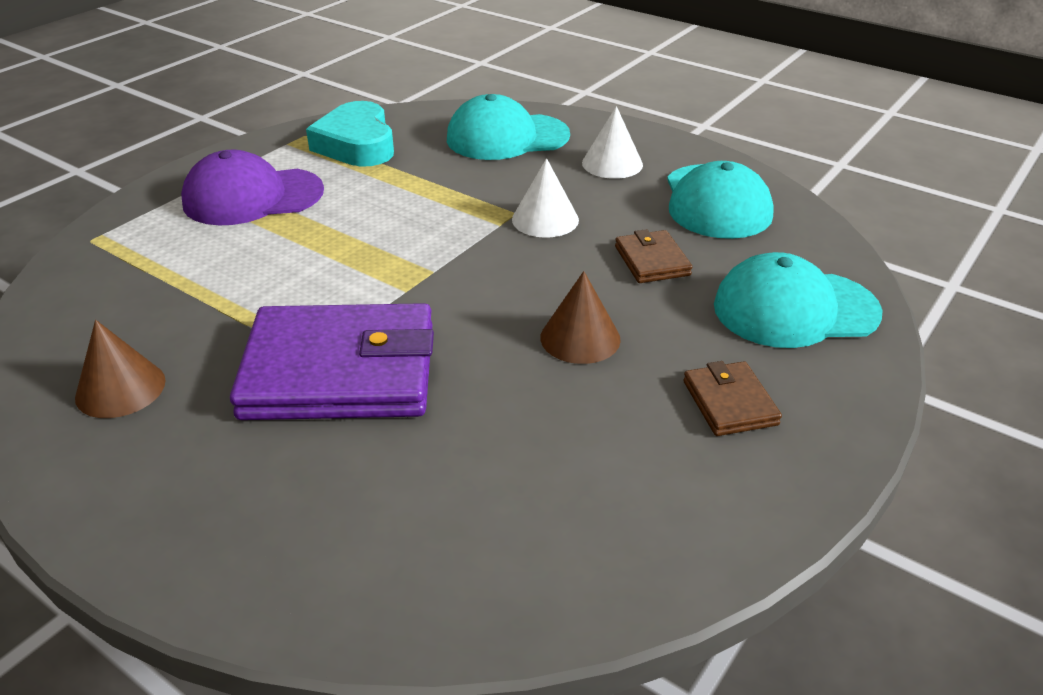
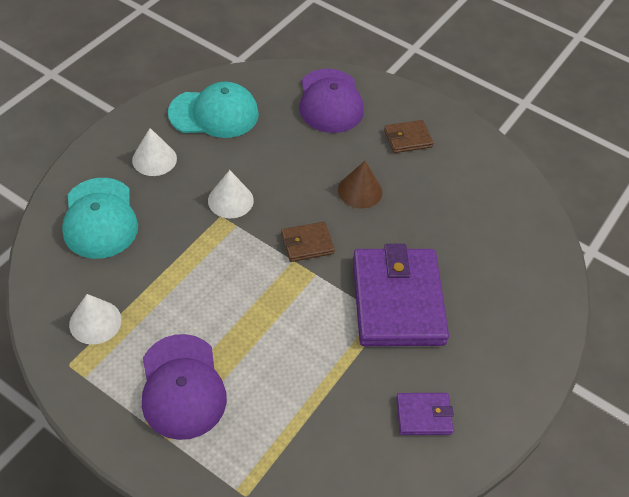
camera: 95 degrees left, 15 degrees up
brown cone [75,320,166,418] -> purple wallet [396,393,454,435]
turquoise heart [306,101,394,167] -> white cone [69,294,121,345]
brown wallet [615,229,692,283] -> brown wallet moved to [281,222,335,262]
turquoise cap [714,252,882,348] -> purple cap [299,69,364,133]

